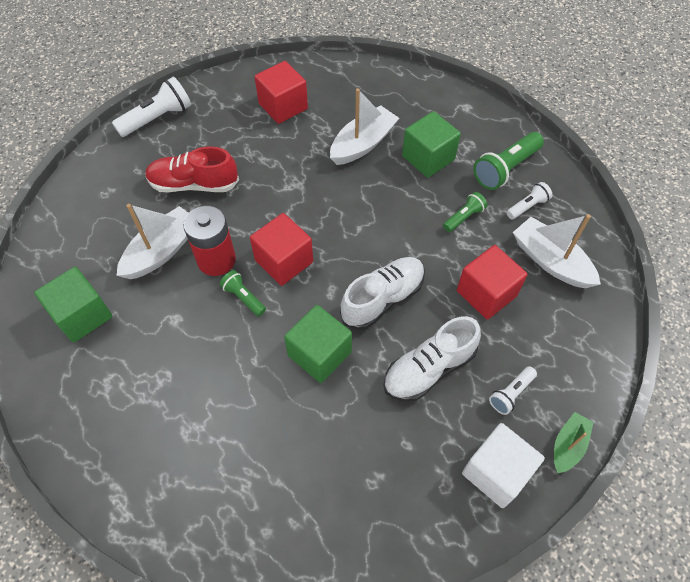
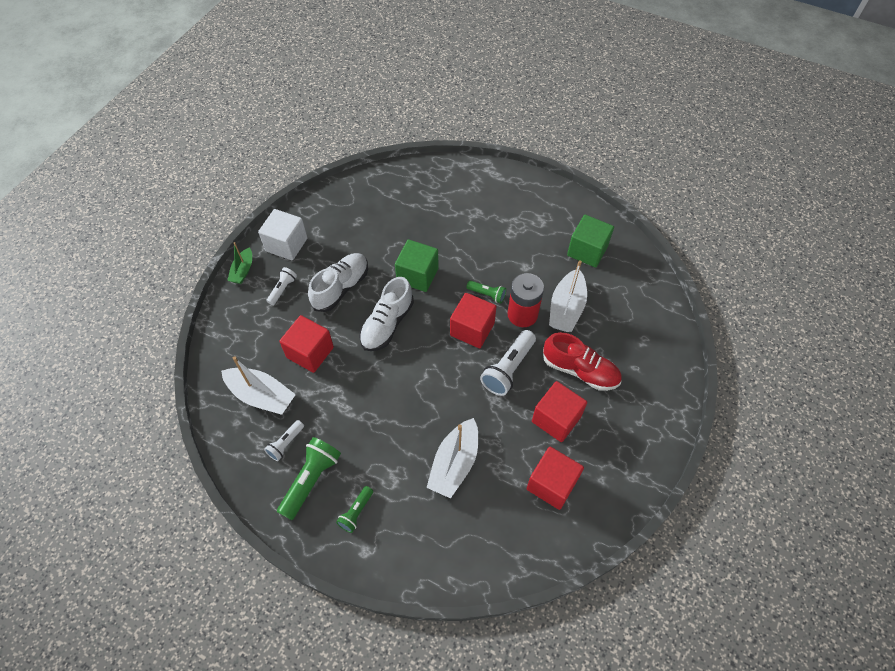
camera: 160 degrees right, 0 degrees up
white flashlight [112,77,191,137] -> white flashlight moved to [480,330,536,396]
red shoe [145,146,239,192] -> red shoe turned 45 degrees clockwise [543,332,622,391]
green cube [402,111,461,178] -> none
green flashlight [443,192,487,232] -> green flashlight moved to [336,486,373,533]
none -> red cube [532,381,587,442]

